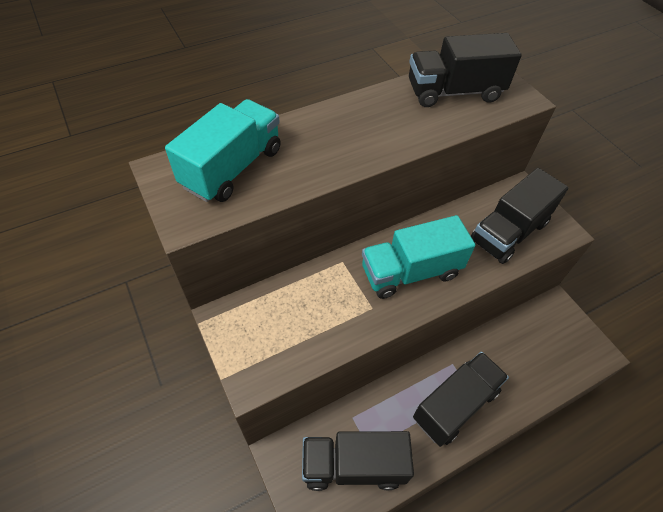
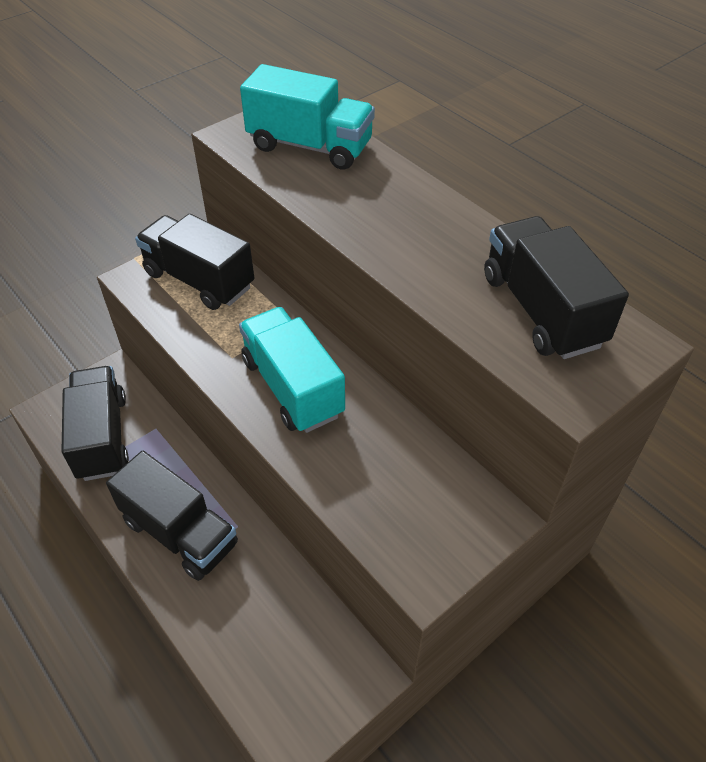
camera: 80 degrees right, 5 degrees down
black truck [471,168,569,264] -> black truck moved to [135,214,254,310]

